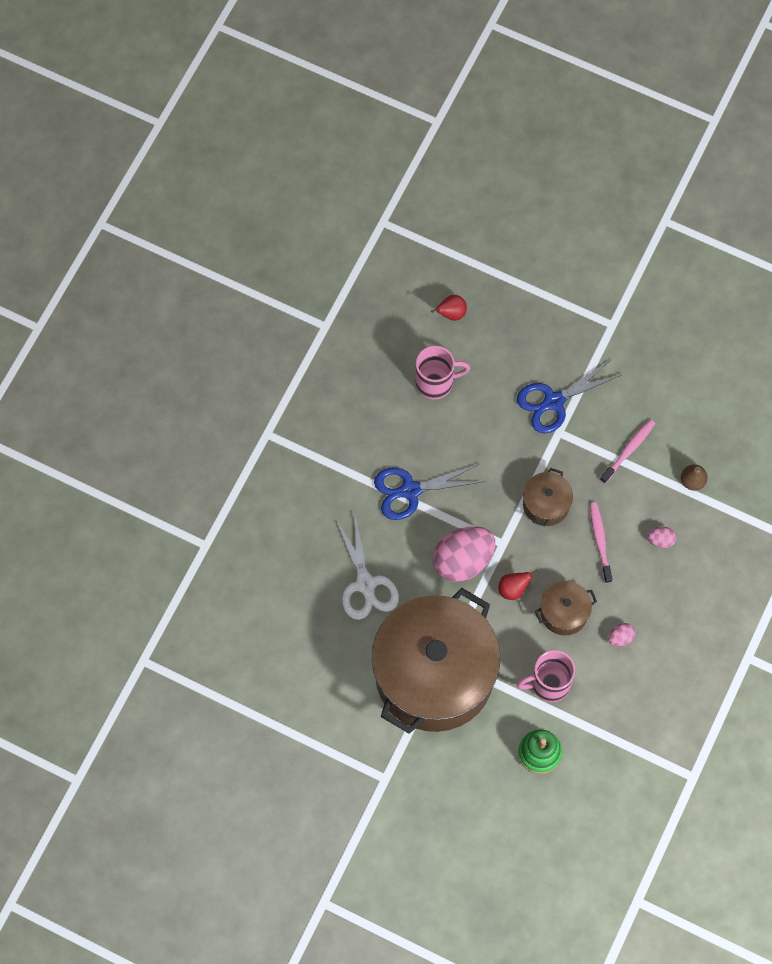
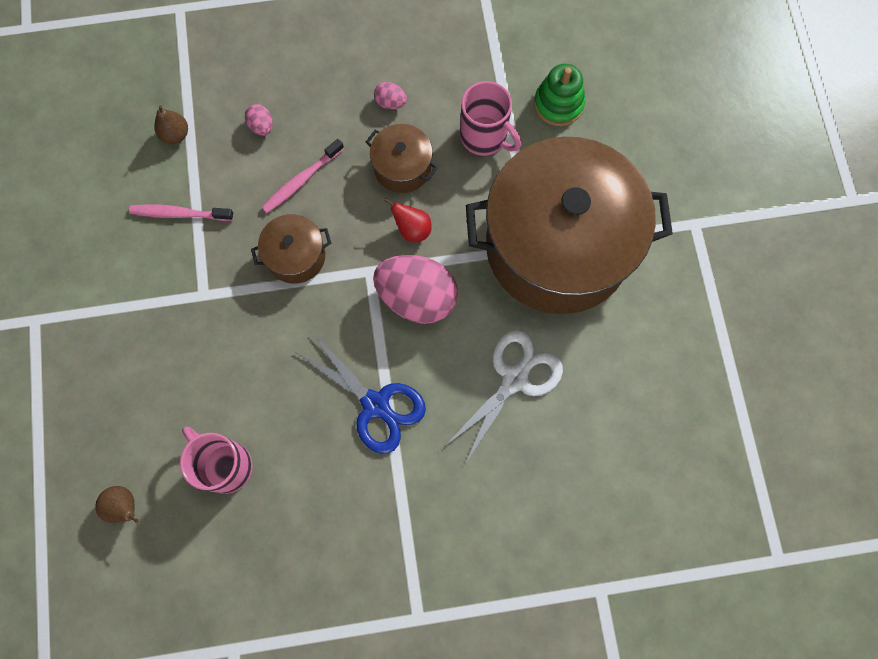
camera: 125 degrees left, 5 degrees up
red pear [431,295,467,321] -> brown pear [95,486,139,523]
blue scissors [517,360,621,434] -> none

